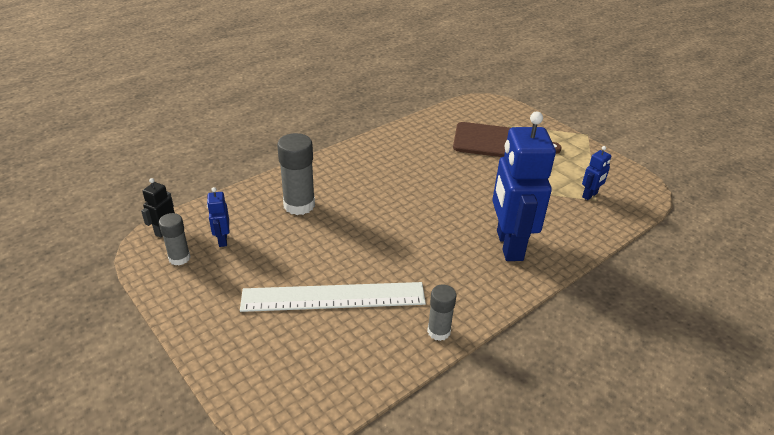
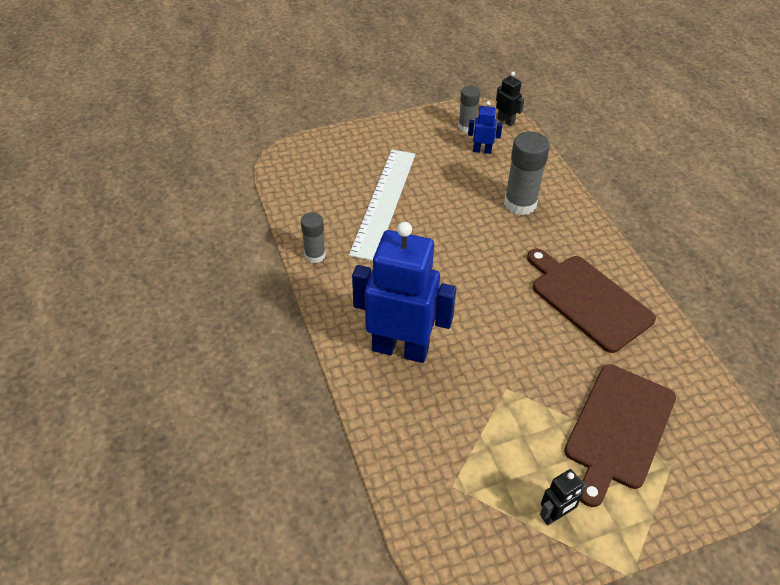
camera: 110 degrees right, 10 degrees up
blue robot [582,146,611,200] -> none
none -> brown cutting board [527,249,656,353]
none -> black robot [540,469,586,526]

